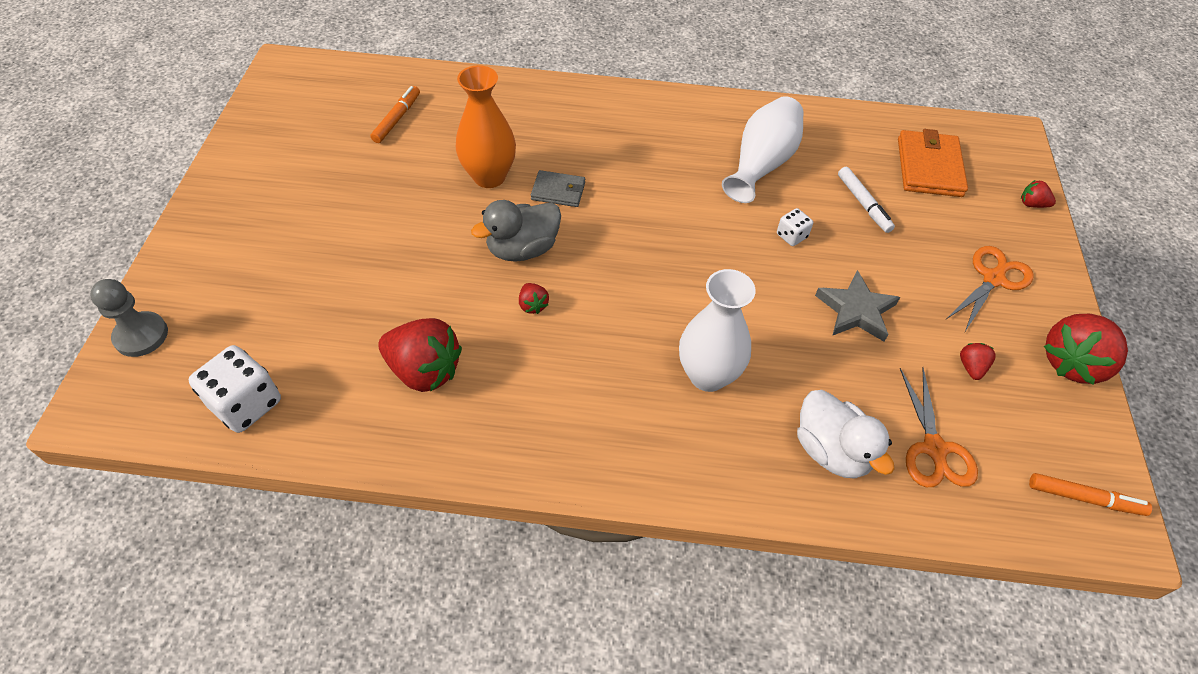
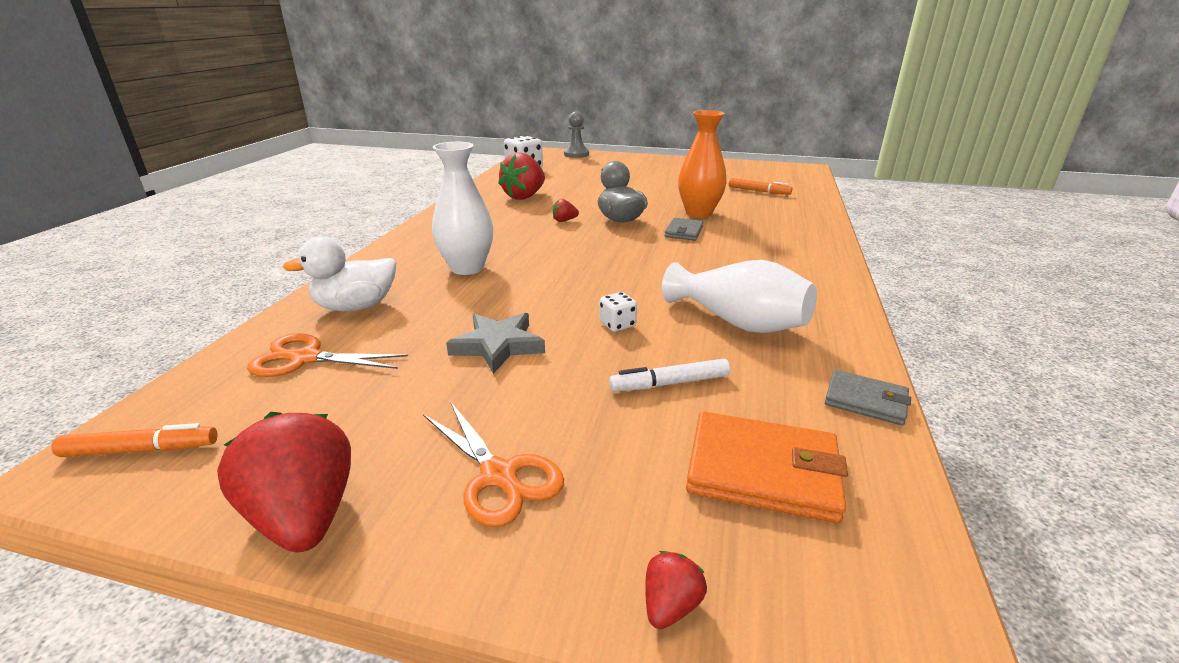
camera: 100 degrees right, 25 degrees down
red strawberry [960,343,996,380] -> none
orange marker [1029,473,1152,516] -> orange marker turned 120 degrees counterclockwise [51,423,218,457]
none -> grey wallet [825,370,911,425]

